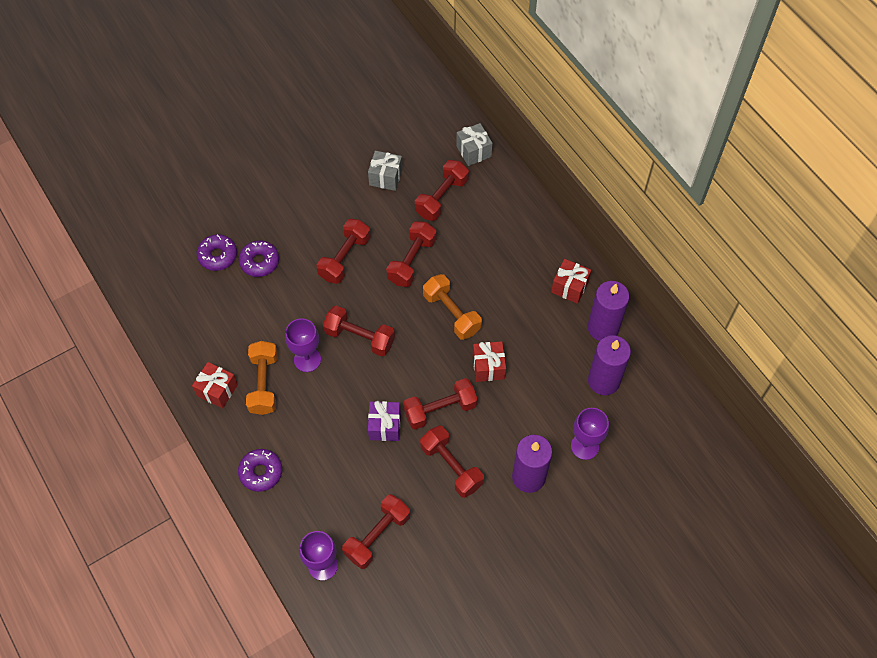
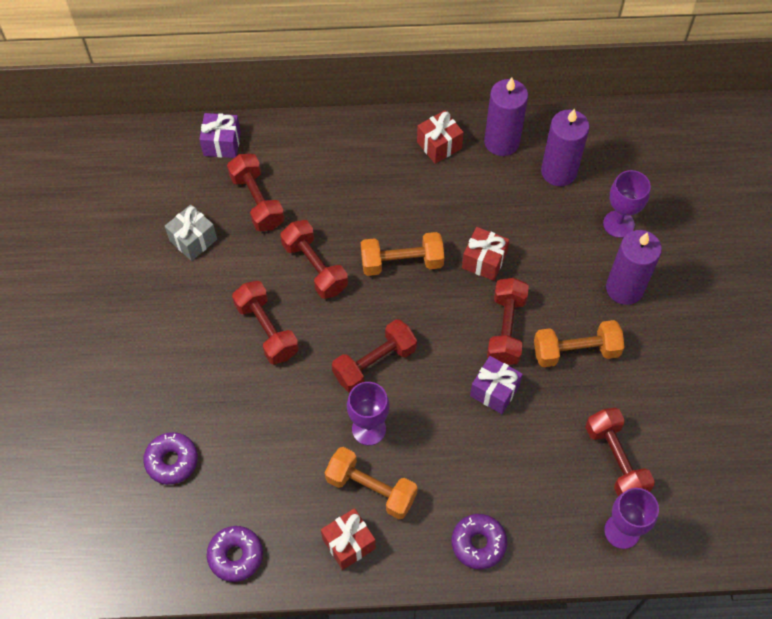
camera: 60 degrees left, 0 degrees up
purple donut [239,240,279,277] -> purple donut moved to [207,526,263,582]
red dumbbell [420,426,484,498] -> orange dumbbell [534,320,625,367]
grey gift [456,123,493,166] -> purple gift [199,113,241,158]

